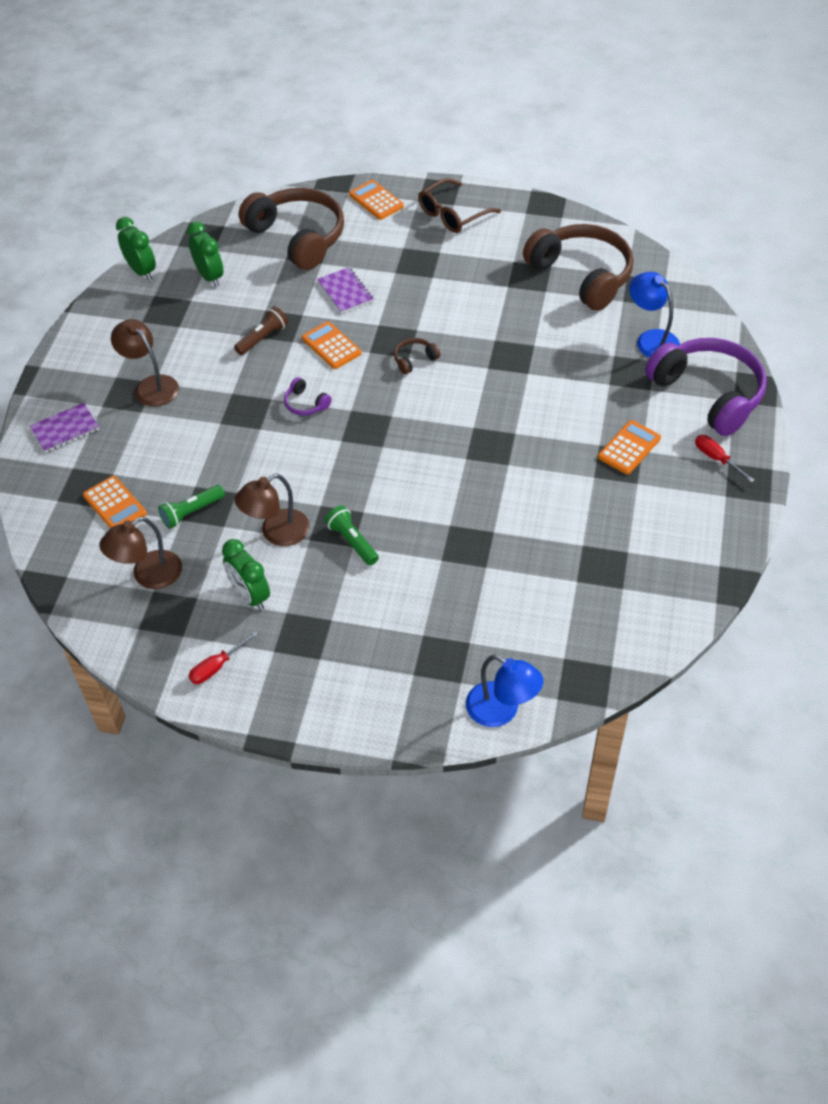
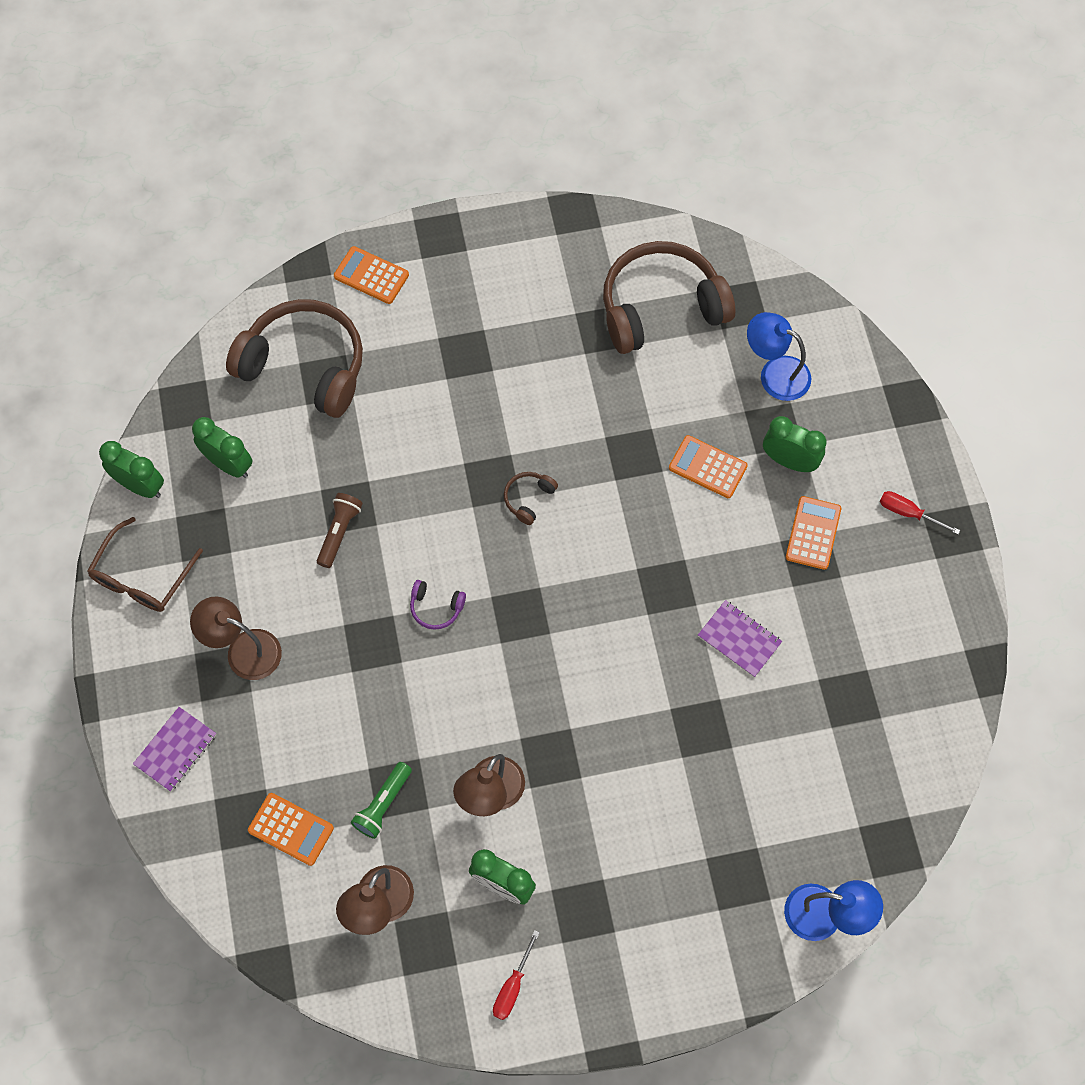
camera: 25 degrees left, 15 degrees up
orange calculator [302,321,362,369] -> orange calculator moved to [669,435,748,498]
purple notebook [317,267,373,314] -> purple notebook moved to [698,600,782,677]
green flashlight [325,506,379,566] -> none
brown glasses [418,178,501,233] -> brown glasses moved to [87,517,203,612]
brown headphones [523,224,634,311] -> brown headphones turned 45 degrees counterclockwise [603,241,735,354]
purple headphones [645,338,767,436] -> none
none -> green clock [763,416,827,472]

